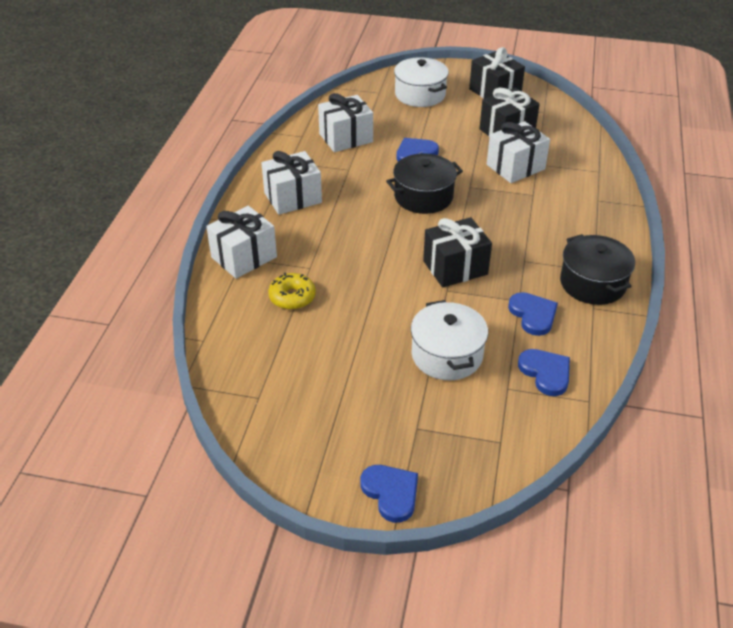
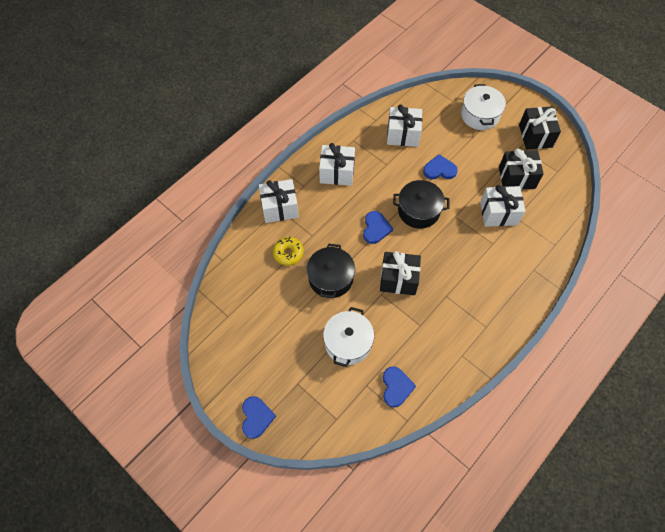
camera: 30 degrees right, 20 degrees up
blue heart [508,292,558,336] -> blue heart moved to [363,211,393,244]
black pot [560,234,635,305] -> black pot moved to [307,244,355,298]

